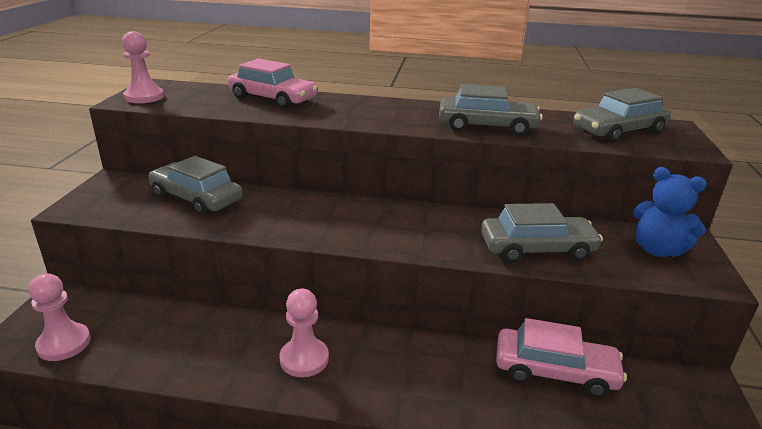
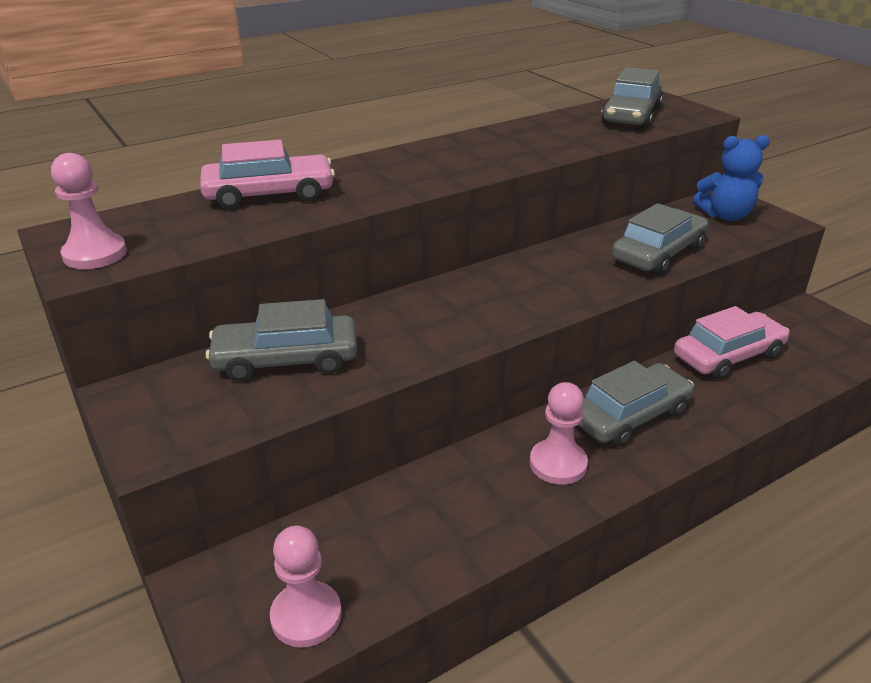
camera: 40 degrees left, 5 degrees up
grey car [439,84,543,136] -> grey car moved to [578,361,694,447]

